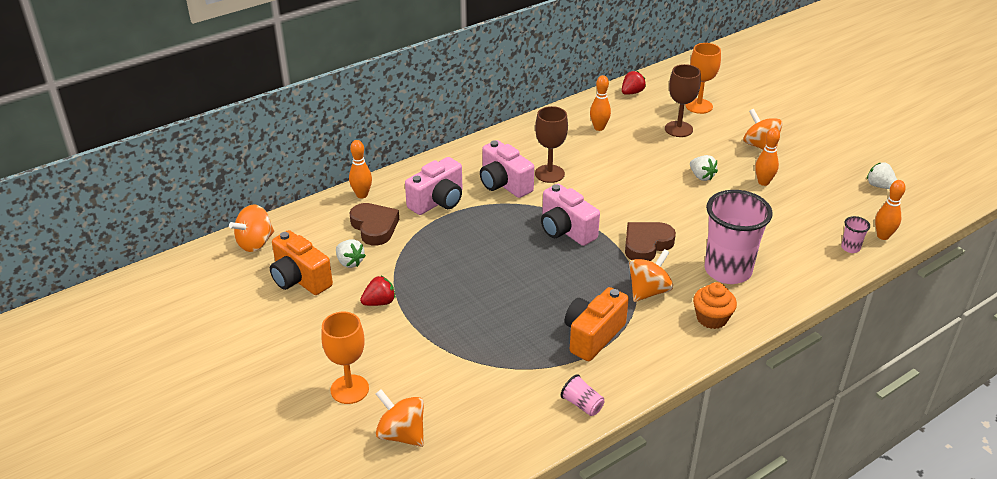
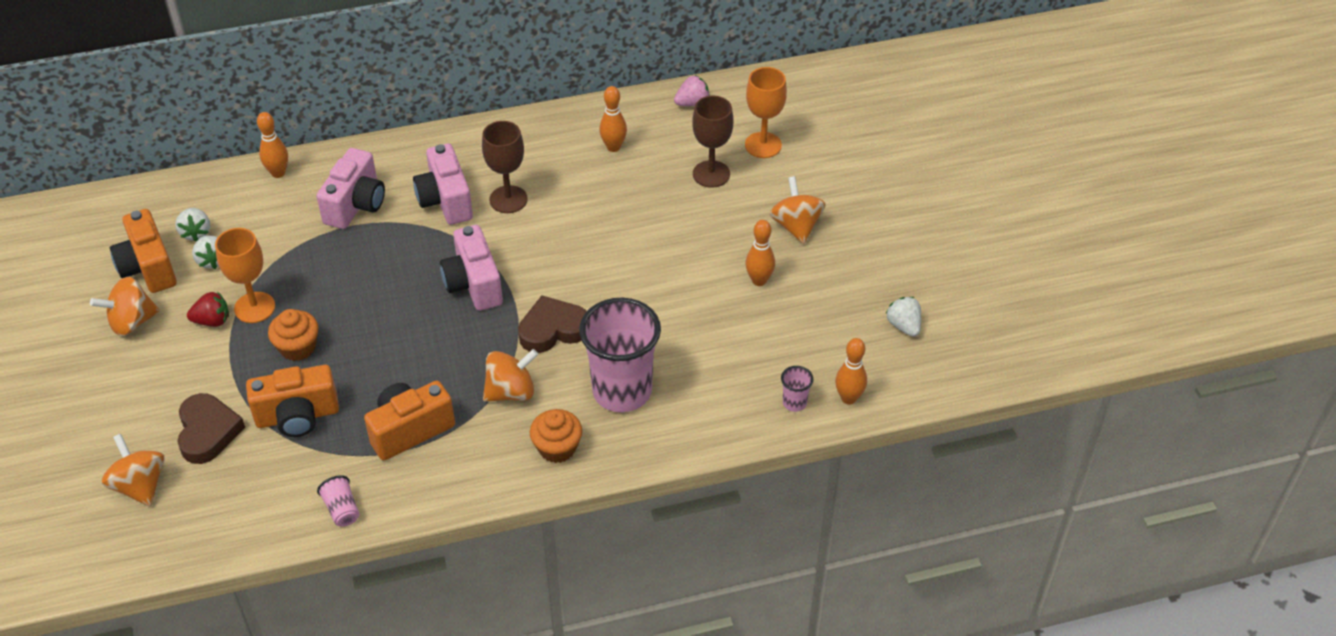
camera: 20 degrees right, 10 degrees up
orange spinning top [229,204,274,252] -> orange spinning top moved to [90,277,160,336]
orange goblet [321,311,369,404] -> orange goblet moved to [215,228,275,323]
brown heart [349,203,399,246] -> brown heart moved to [178,393,245,464]
pink camera [405,157,463,215] -> pink camera turned 45 degrees counterclockwise [316,148,385,229]
red strawberry [622,71,646,95] -> pink strawberry [674,75,710,106]
white strawberry [690,155,718,181] -> white strawberry moved to [175,208,210,241]
none -> orange camera [246,365,339,437]
none -> orange cupcake [268,309,319,361]

